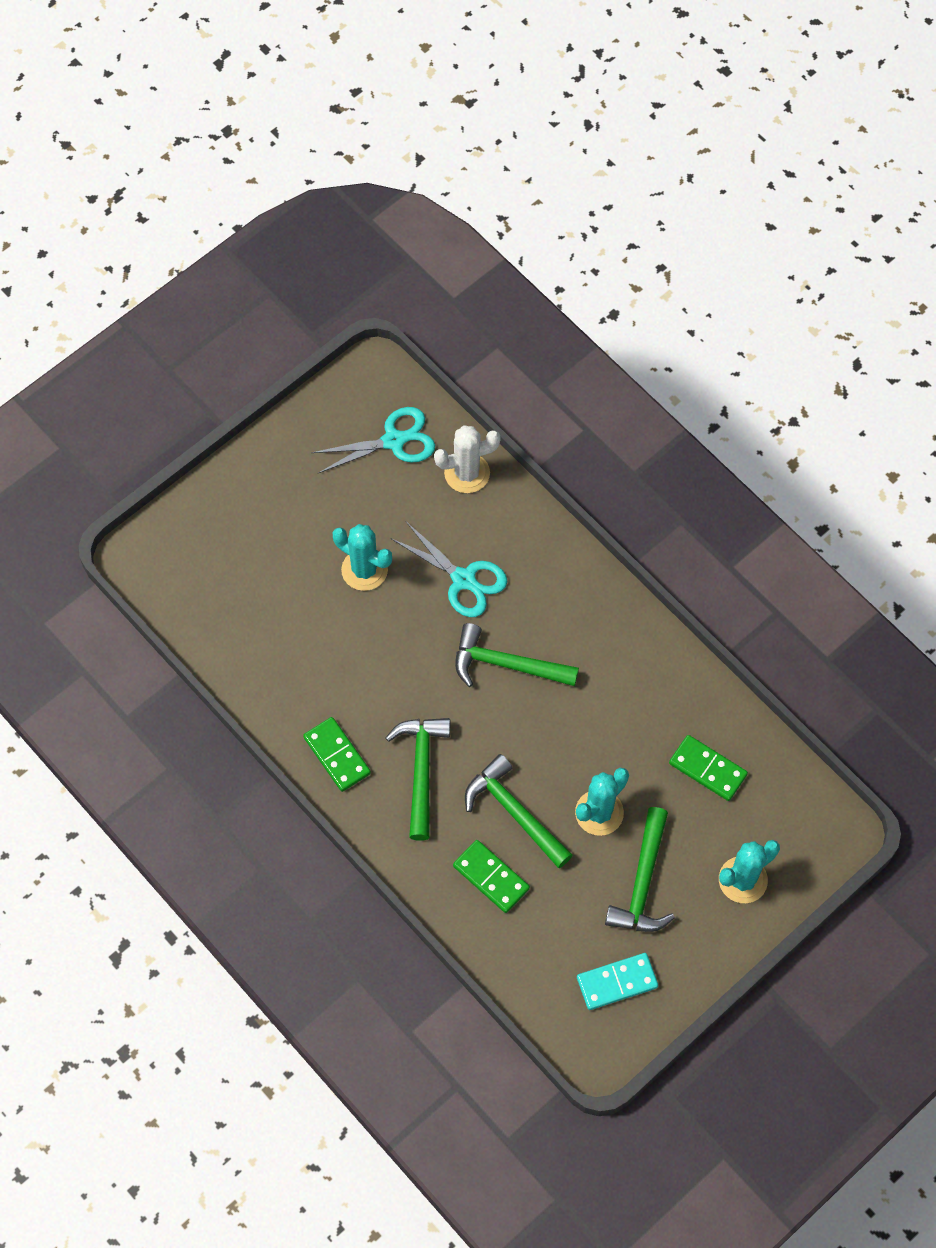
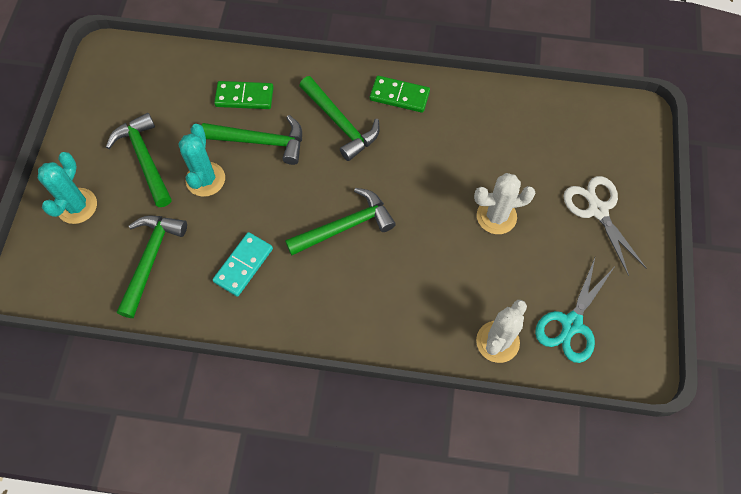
camera: 140 degrees right, 0 degrees up
turquoise cactus [333,524,392,591] -> white cactus [474,173,535,234]
turquoise scissors [392,522,507,617] -> none
turquoise domino [577,953,658,1010] -> turquoise domino moved to [212,232,273,297]
green domino [669,735,748,801] -> green hammer [117,216,187,318]
none -> white scissors [563,176,647,276]

